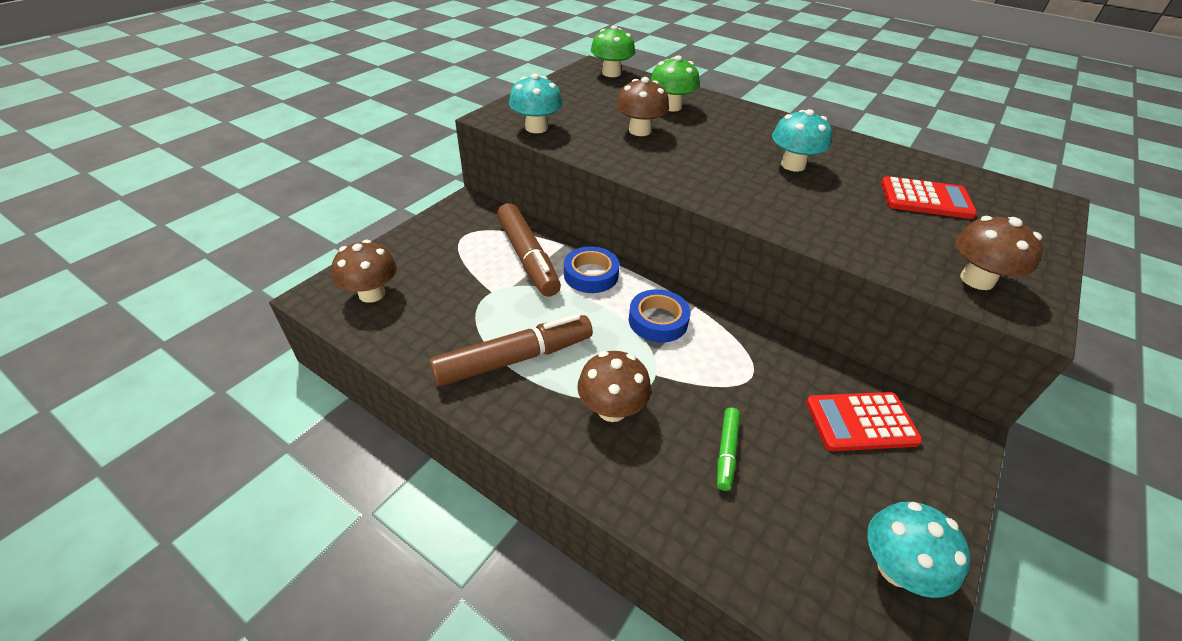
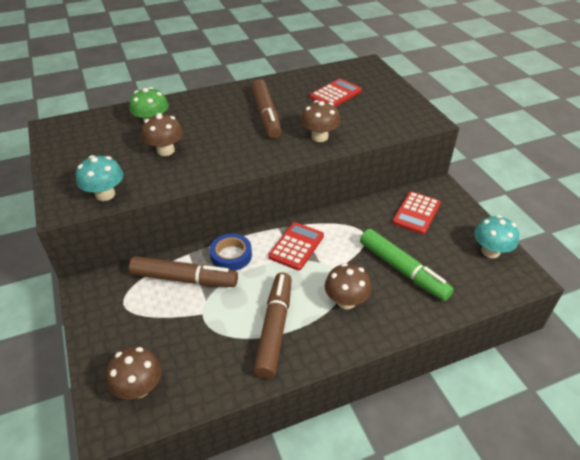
camera: 55 degrees left, 0 degrees up
green mushroom [591,25,635,77] -> none
blue tape [629,289,690,343] -> red calculator [268,222,324,271]
green marker [717,407,740,491] -> green marker [360,229,454,301], size x2.02
turquoise mushroom [772,109,832,172] -> brown marker [251,79,282,139]
brown mushroom [956,216,1043,290] -> brown mushroom moved to [301,100,341,142]

